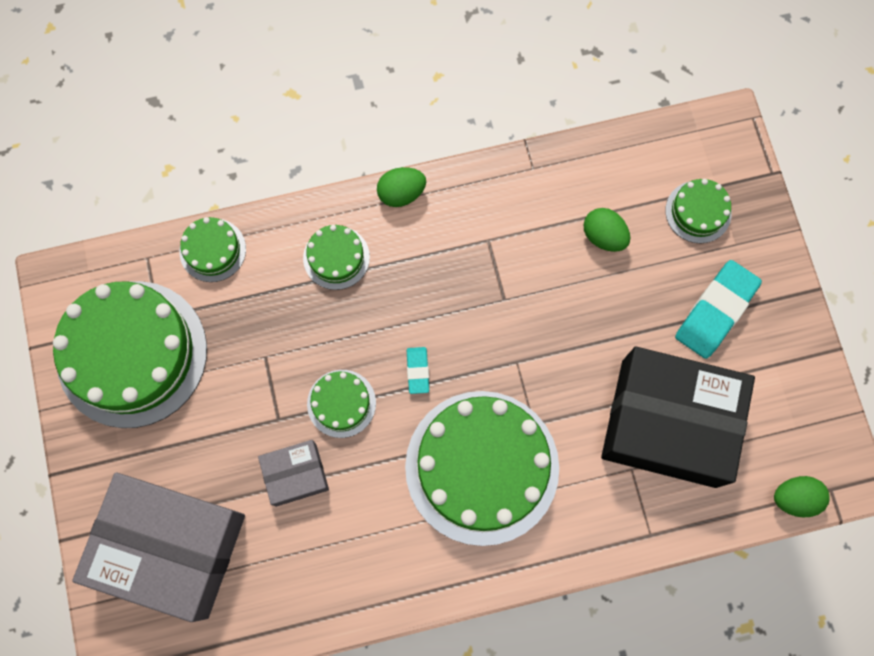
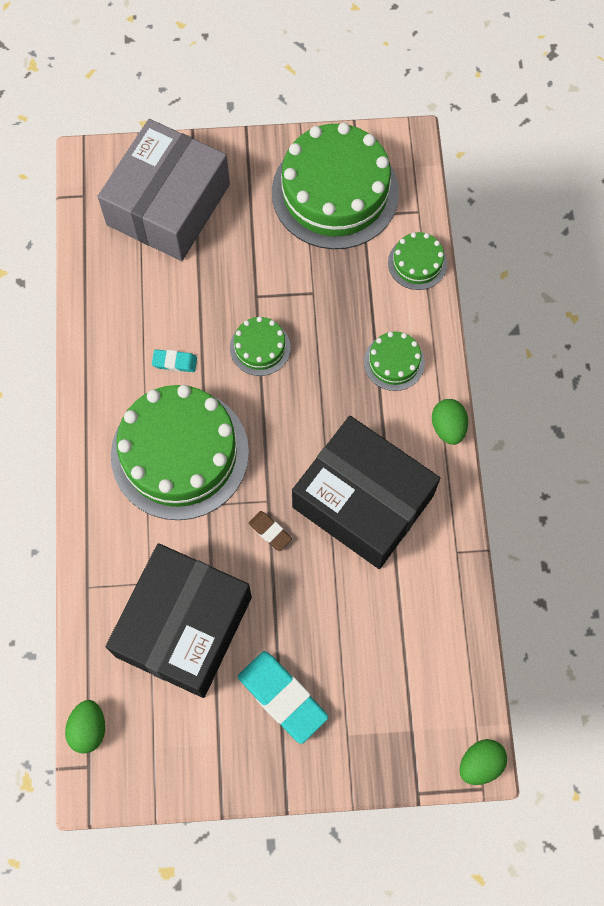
camera: 100 degrees right, 5 degrees down
grey box [258,440,329,507] -> none
turquoise eraser [407,347,429,394] -> turquoise eraser moved to [152,349,197,372]
green egg [584,208,630,252] -> green egg moved to [459,739,507,785]
green cake [665,179,732,243] -> none
none -> brown eraser [248,511,292,551]
none -> black box [292,416,440,569]

